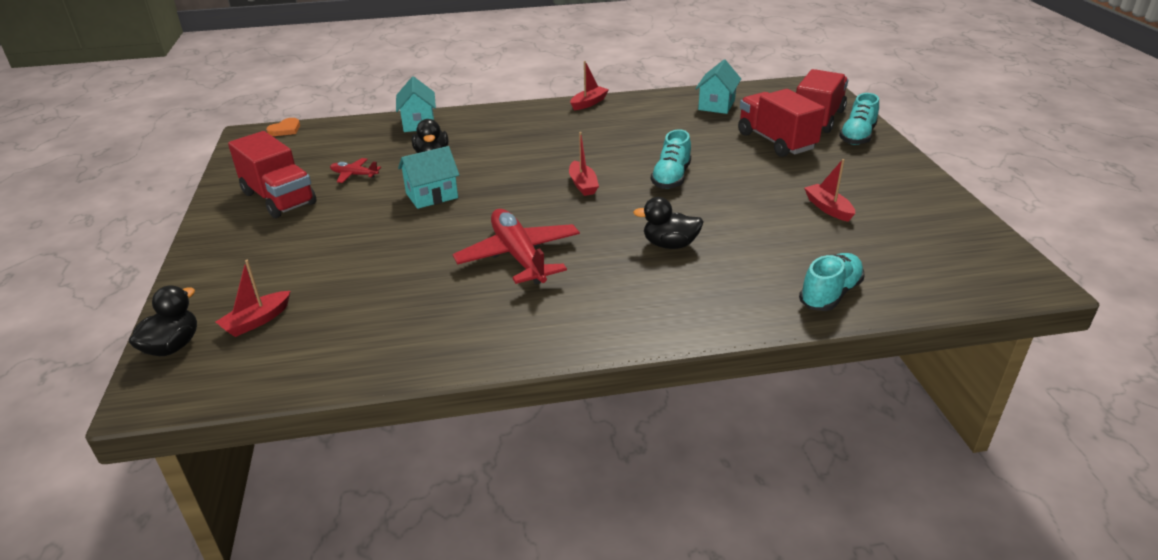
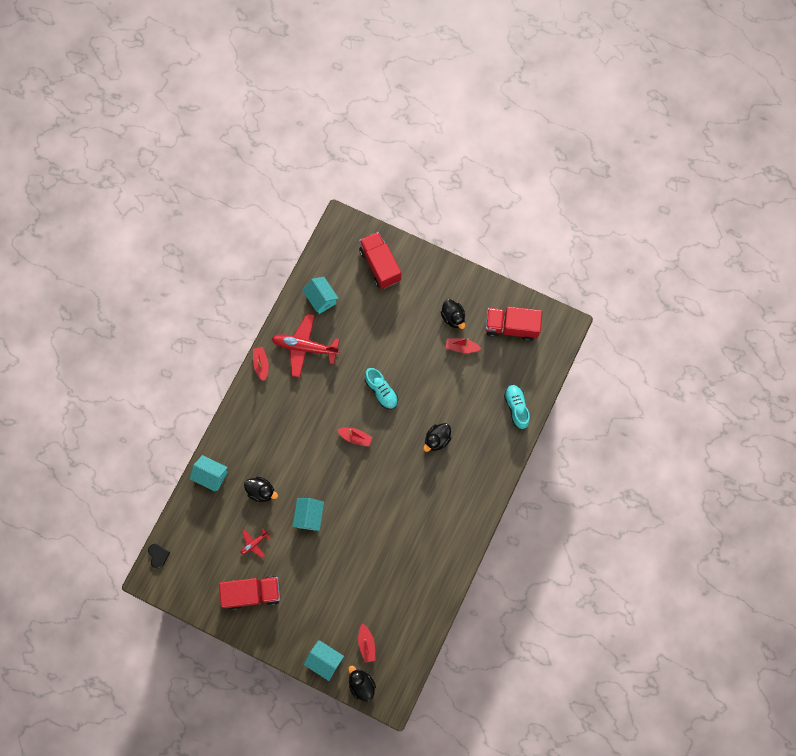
camera: 55 degrees left, 40 degrees up
orange heart [266,118,300,136] -> black heart [148,544,170,569]
red plane [453,209,580,284] -> red plane moved to [272,314,340,378]
red truck [738,89,825,157] -> red truck moved to [485,307,542,341]
turquoise shoe [839,93,879,145] -> none
none -> turquoise house [304,640,344,681]
none -> black duck [441,299,465,329]

